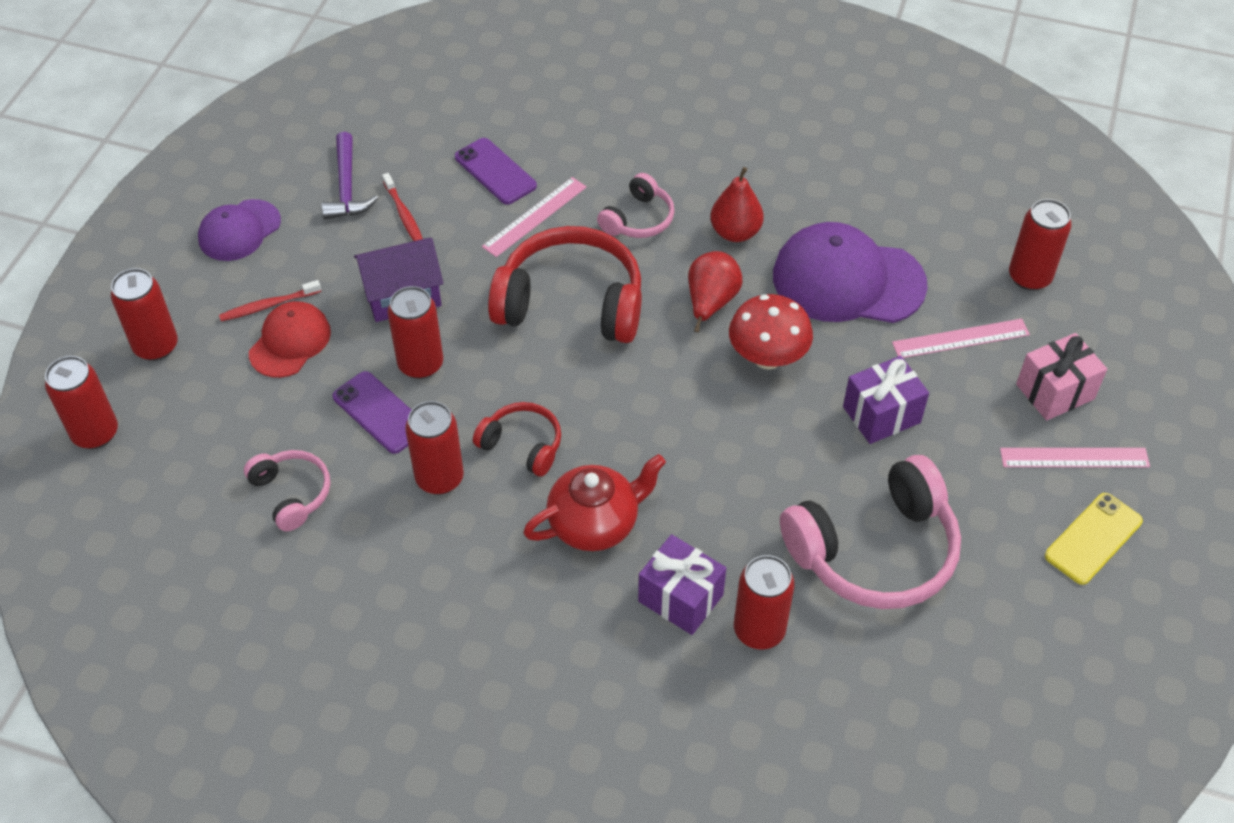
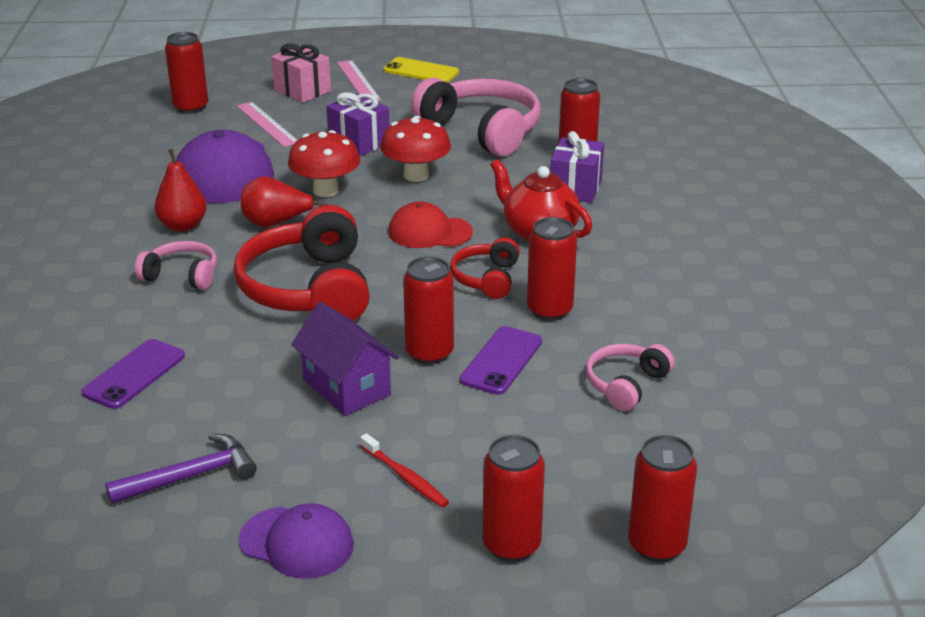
camera: 110 degrees left, 20 degrees down
red cap [249,301,331,378] -> red cap moved to [388,202,473,248]
red toothbrush [382,173,423,241] -> none
pink ruler [482,177,587,257] -> none
none -> red mushroom [380,116,451,182]

